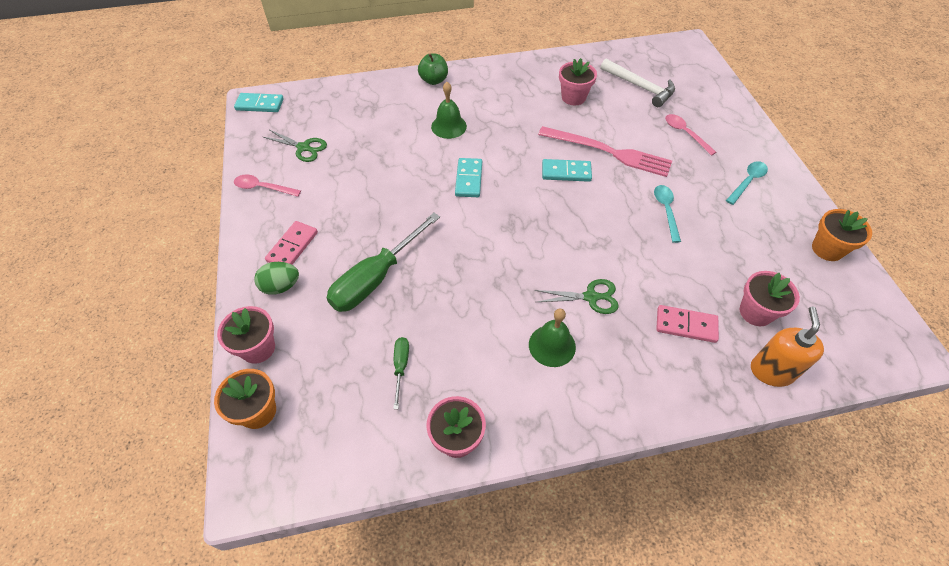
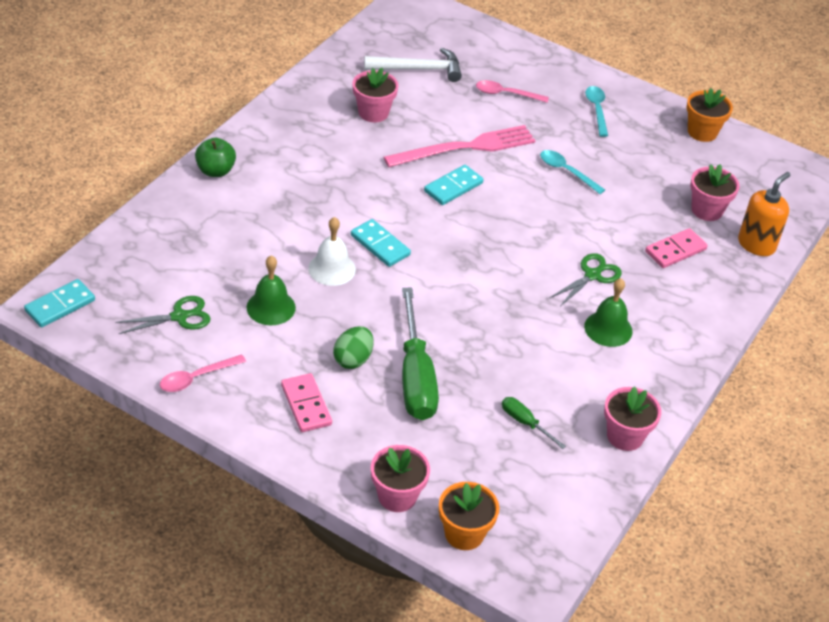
camera: 50 degrees left, 10 degrees down
green egg [254,262,299,295] -> green egg moved to [333,326,373,369]
green bell [431,82,467,139] -> green bell moved to [247,255,296,325]
orange soap dispenser [751,307,824,387] -> orange soap dispenser turned 75 degrees clockwise [738,172,790,256]
none -> white bell [308,217,356,286]

